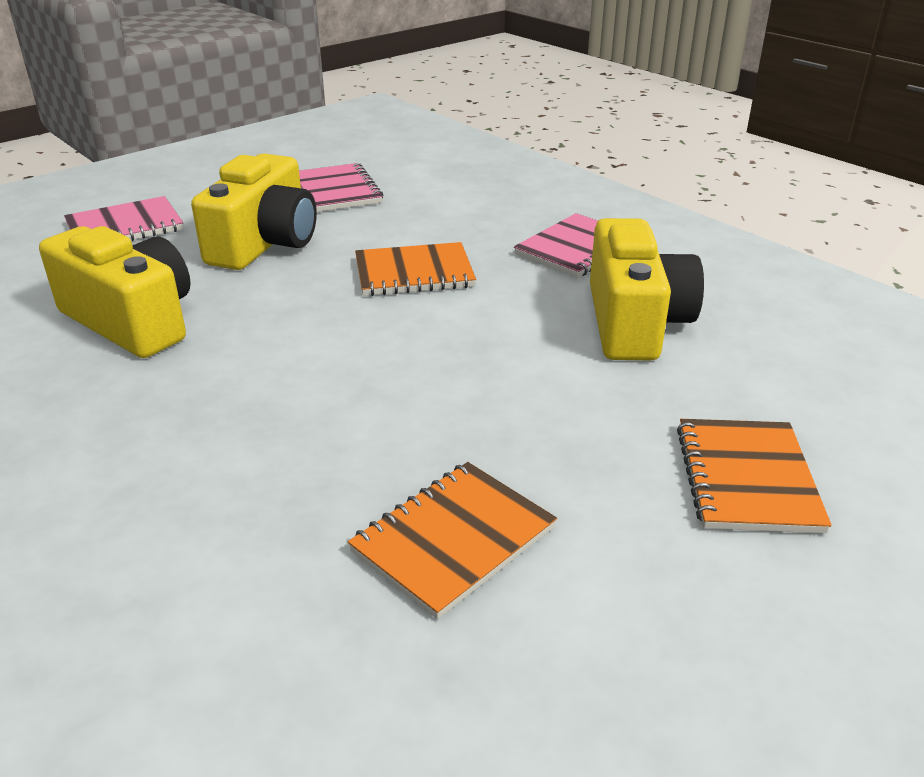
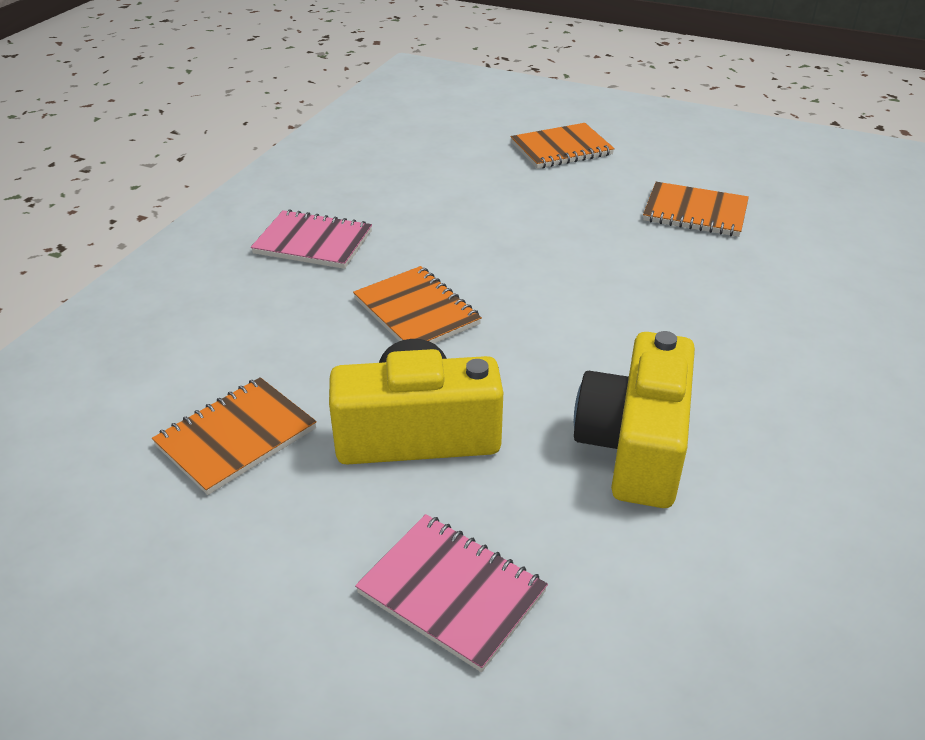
camera: 115 degrees left, 5 degrees up
pink notebook [299,163,383,212] -> orange notebook [152,377,317,495]
yellow camera [590,218,704,361] -> none

